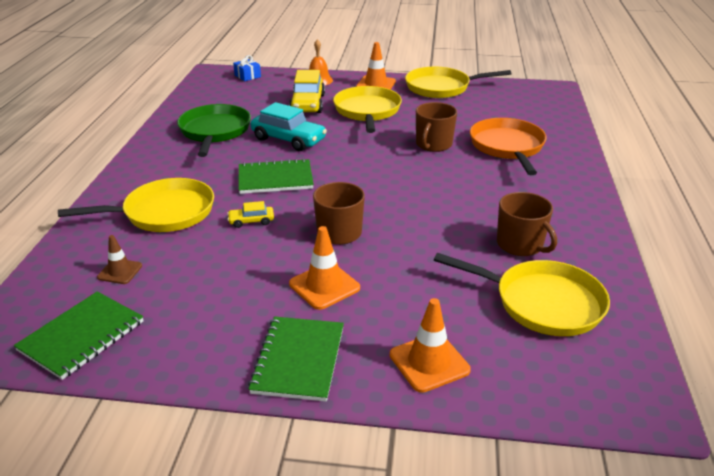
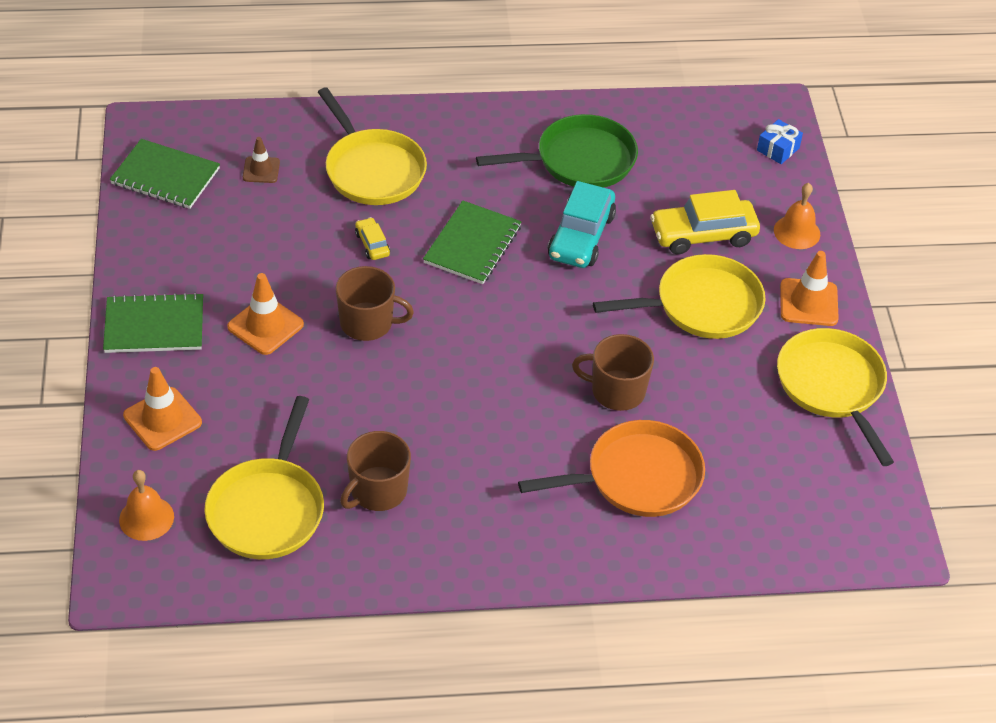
camera: 75 degrees right, 15 degrees up
green notebook [239,158,314,194] -> green notebook turned 45 degrees clockwise [423,200,522,284]
none -> orange bell [119,470,174,541]

